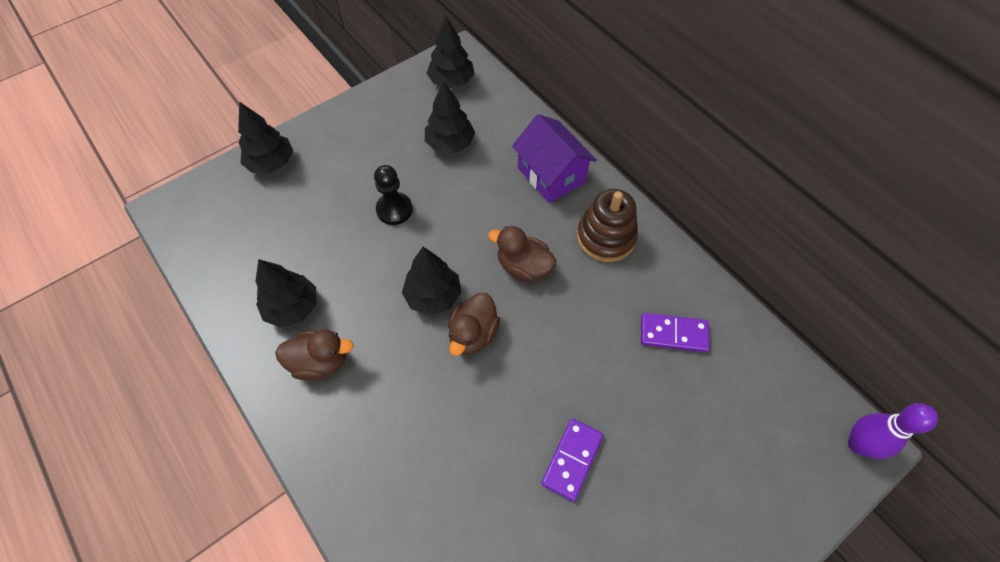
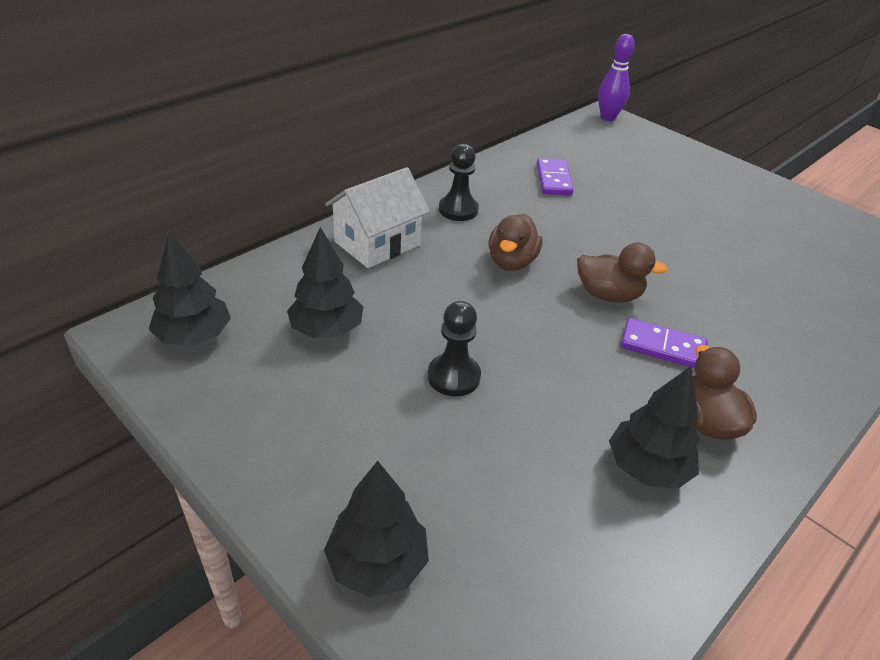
camera: 100 degrees left, 20 degrees down
black tree [402,247,461,316] -> none
purple house [512,114,597,203] -> white house [325,167,430,268]
purple domino [541,418,603,501] -> purple domino moved to [621,318,708,368]
brown stacking toy [577,189,638,262] -> black pawn [439,144,479,221]

